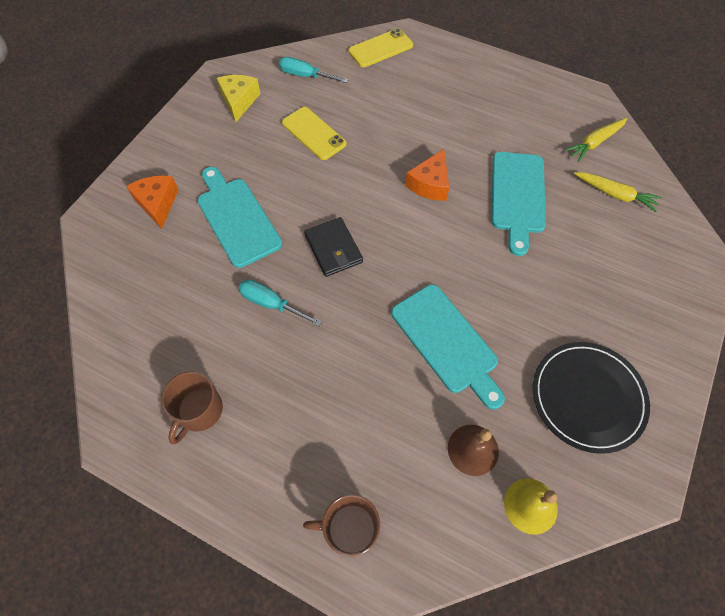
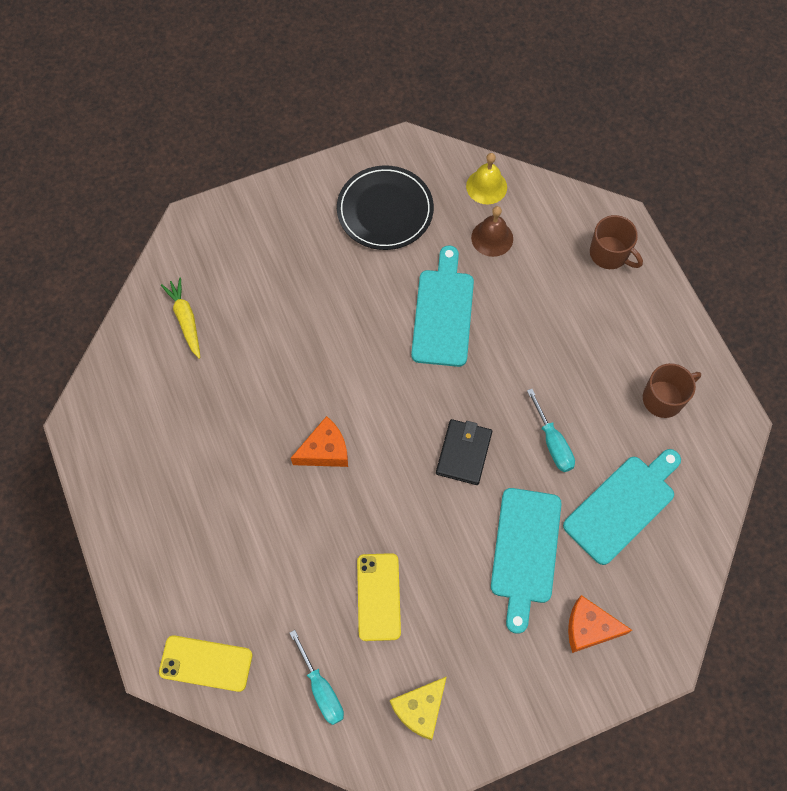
camera: 140 degrees left, 5 degrees up
orange cheese [126,175,179,229] -> orange cheese turned 75 degrees clockwise [568,595,632,653]
turquoise cutting board [491,152,546,256] -> turquoise cutting board moved to [563,449,681,565]
yellow carrot [565,118,627,162] -> none

